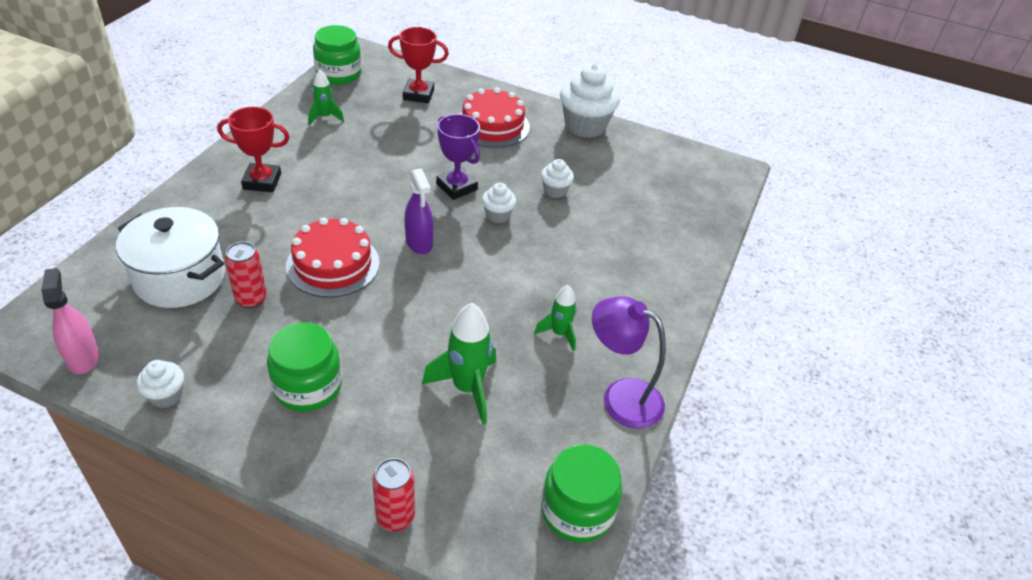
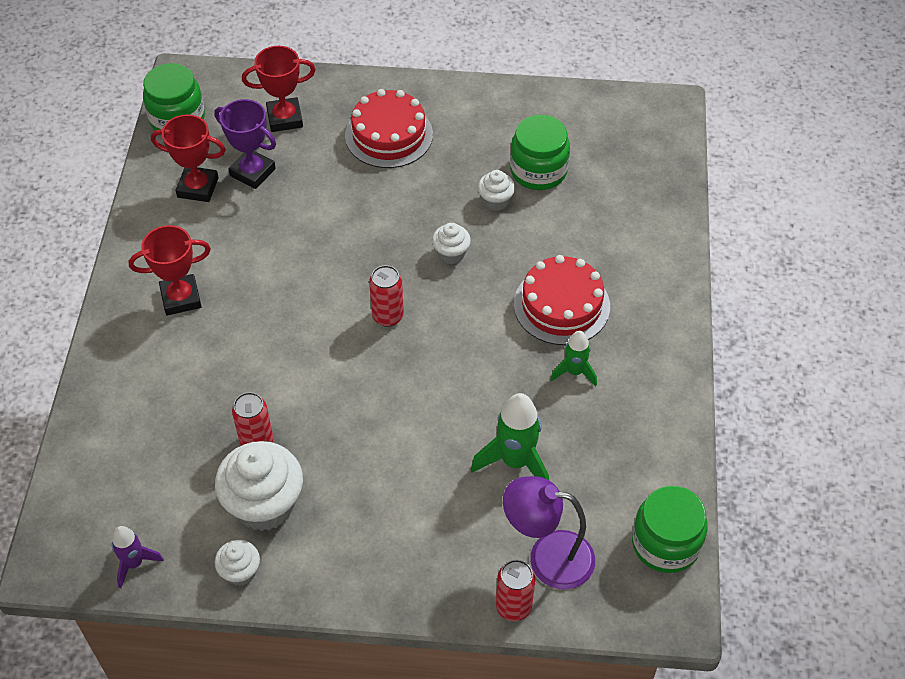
camera: 15 degrees left, 10 degrees up
pink spray bottle [41,268,99,374] -> purple rocket [112,526,164,589]
white pot [116,207,225,308] -> none
green jar [267,322,342,412] -> green jar moved to [510,115,570,190]
red cake [286,217,380,298] -> red cake moved to [514,255,610,345]
green rocket [308,70,344,125] -> red trophy [151,115,226,202]
purple spray bottle [404,168,434,254] -> red can [369,265,404,327]
purple trophy [436,114,480,200] -> purple trophy moved to [214,99,276,189]
white cupcake [560,64,620,138] -> white cupcake moved to [215,441,303,531]
purple lamp [592,296,666,429] -> purple lamp moved to [503,476,595,590]

